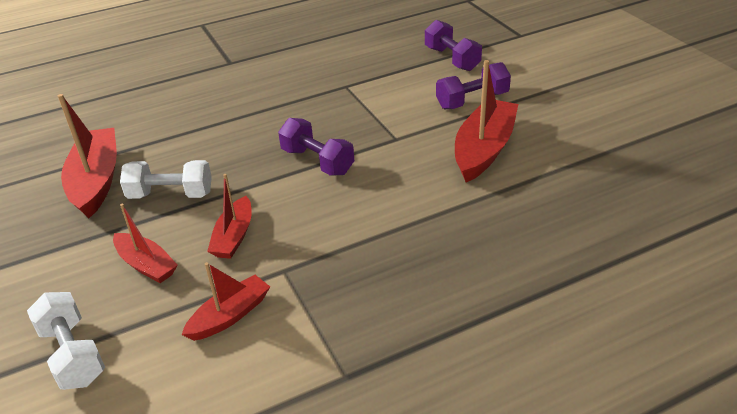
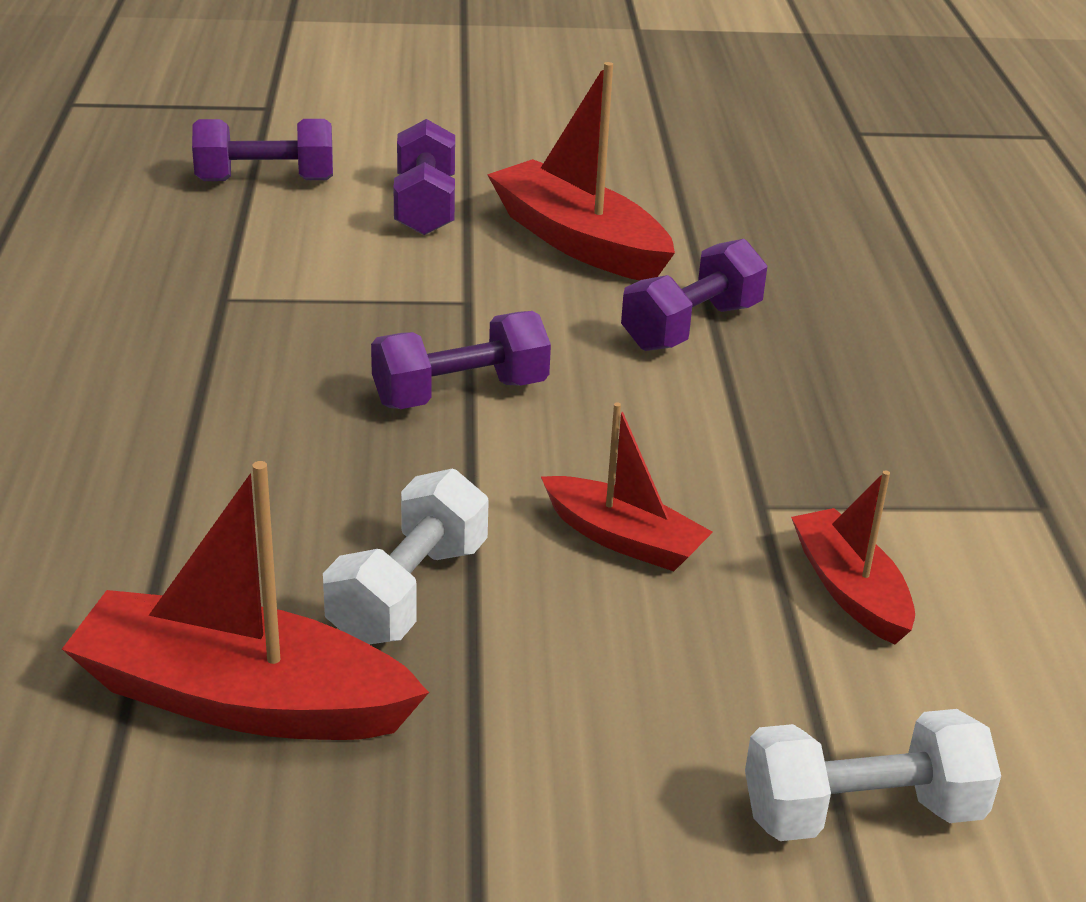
camera: 70 degrees left, 5 degrees down
red boat [113,204,178,283] -> none
none -> purple dumbbell [621,239,767,351]

